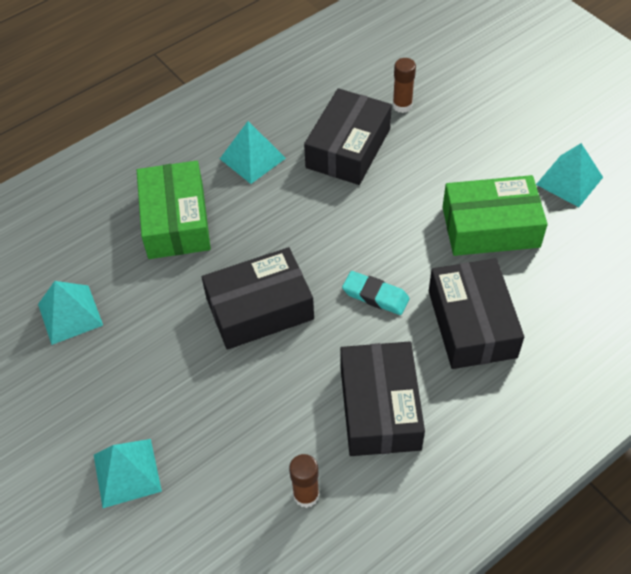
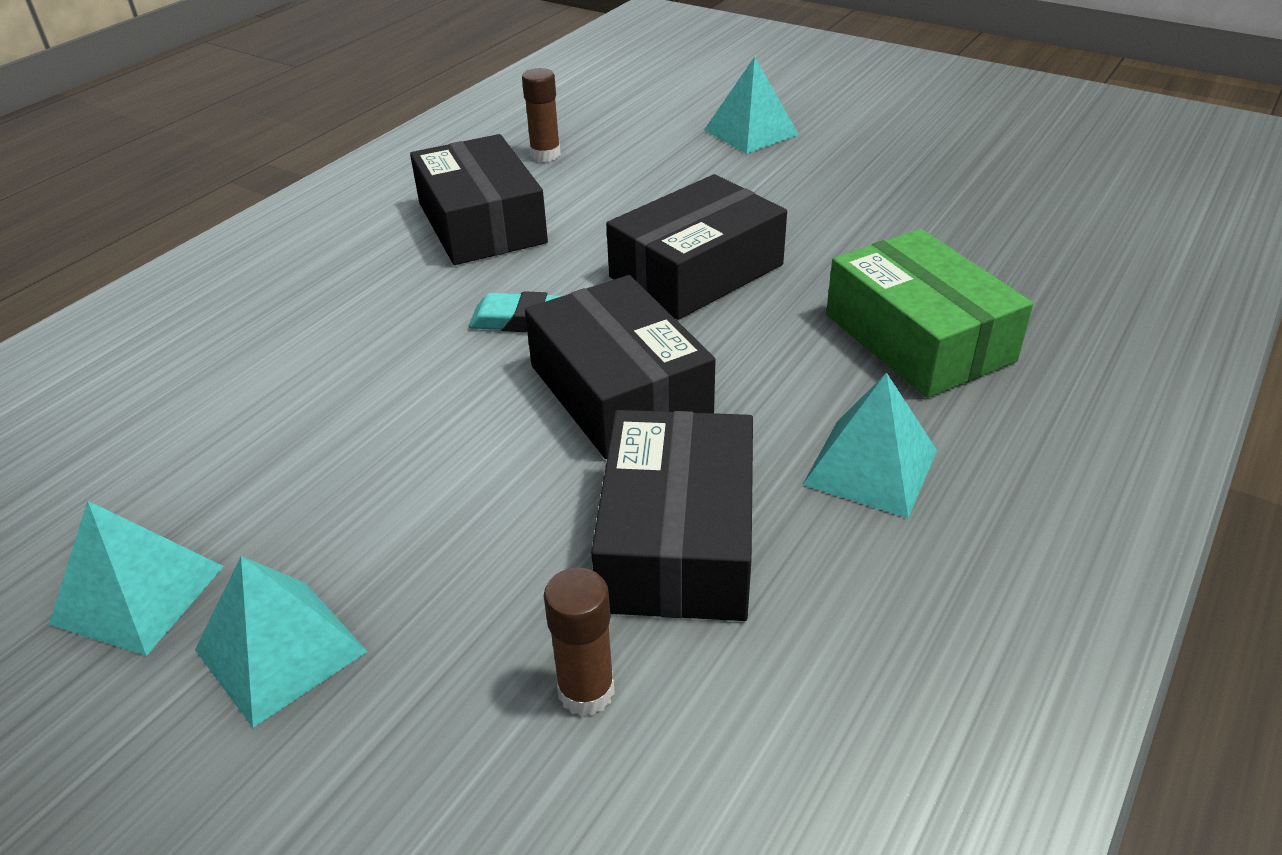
camera: 160 degrees right, 15 degrees down
turquoise pyramid [38,281,103,345] -> turquoise pyramid moved to [195,556,368,728]
black box [429,258,524,369] -> black box moved to [525,275,716,459]
green box [442,175,548,256] -> none

